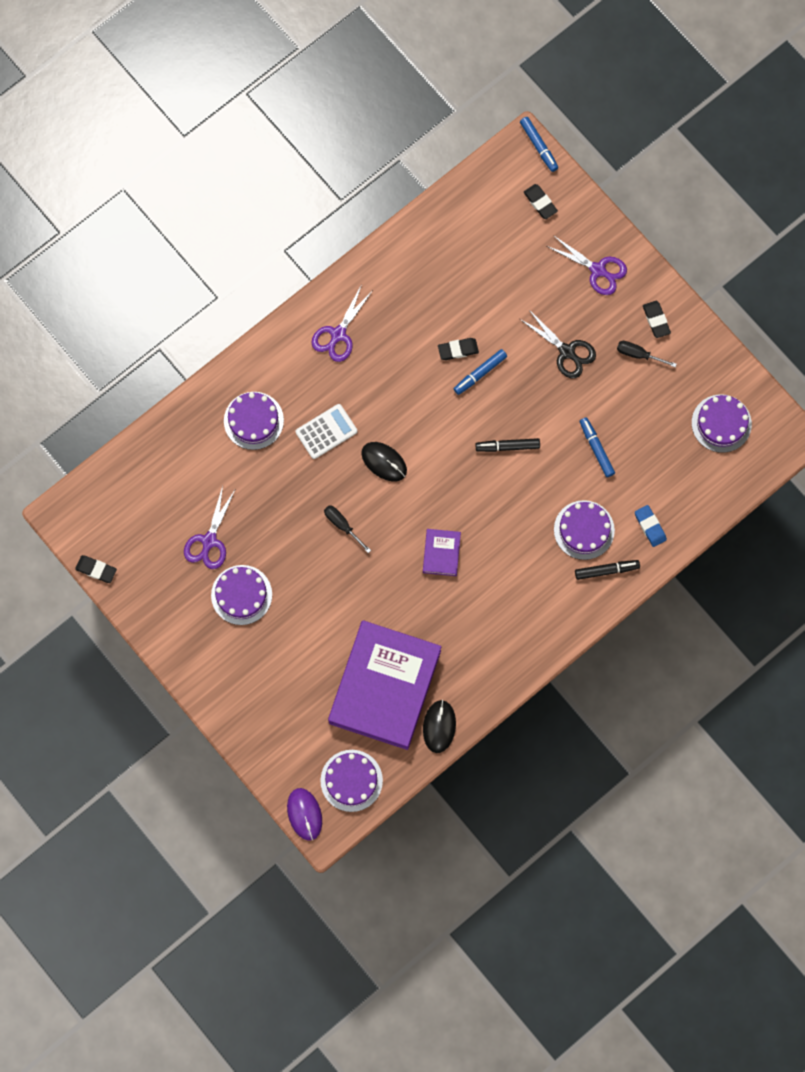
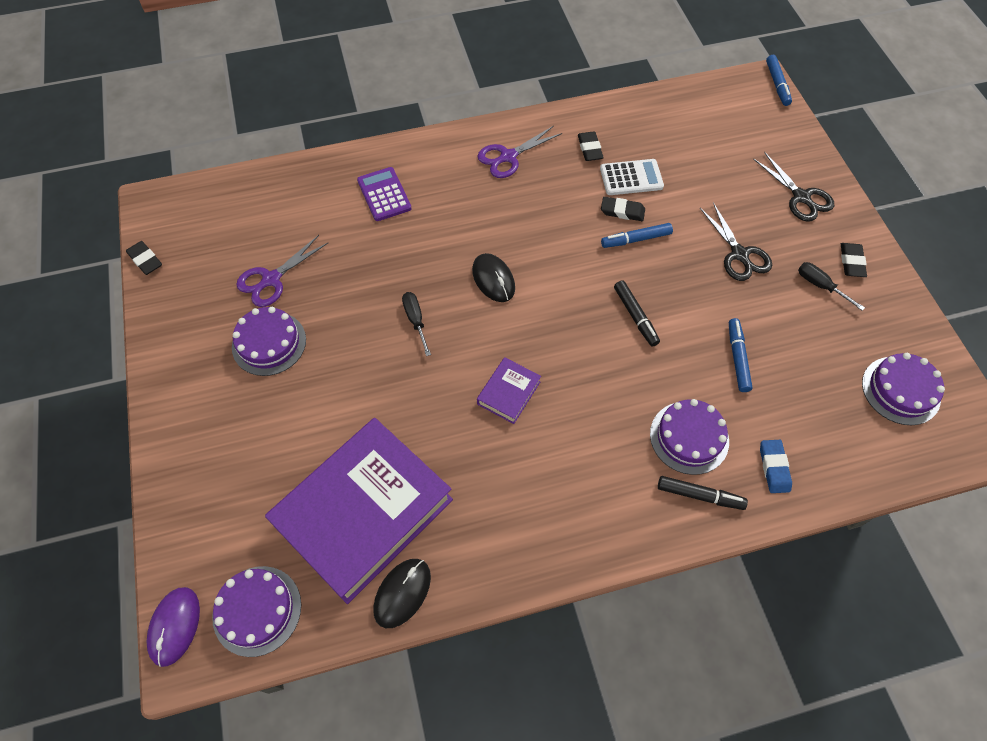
camera: 25 degrees right, 15 degrees down
purple cake [224,392,284,450] -> purple calculator [357,167,412,221]
white calculator [296,404,357,459] -> white calculator moved to [600,159,664,195]
black marker [476,438,540,452] -> black marker turned 135 degrees counterclockwise [614,280,660,347]
black eraser [524,184,558,219] -> black eraser moved to [578,131,604,161]
purple scissors [547,235,627,295] -> black scissors [753,152,834,222]

